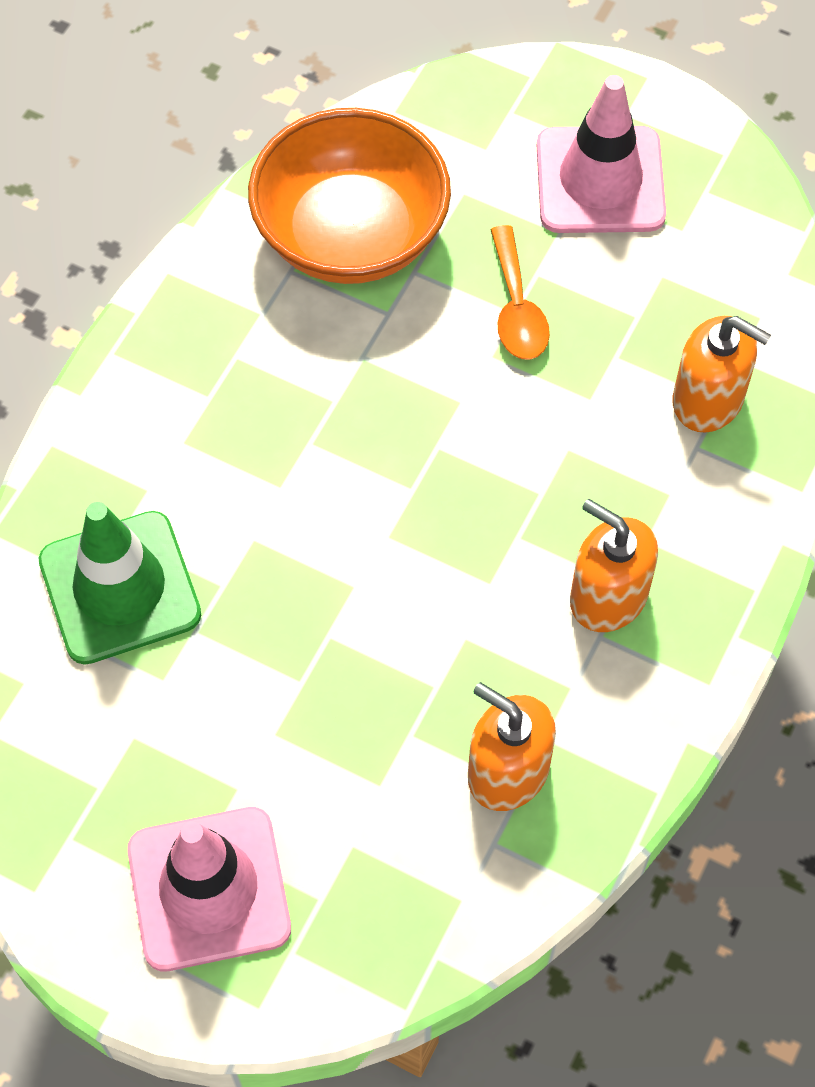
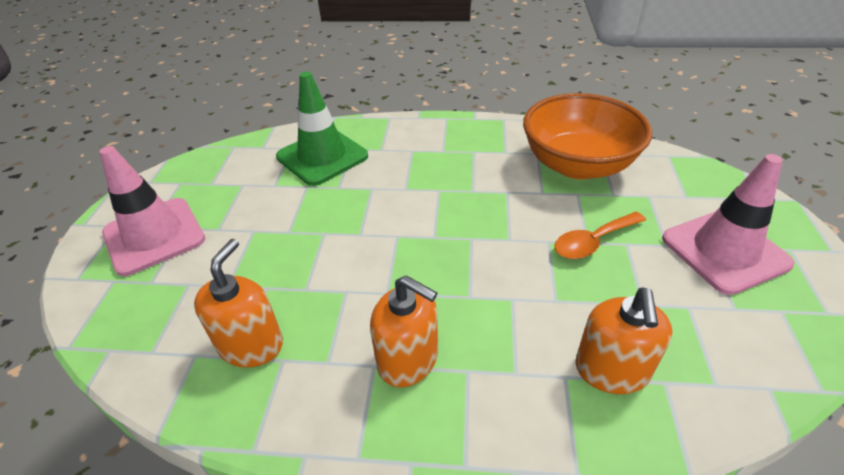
camera: 70 degrees right, 20 degrees down
orange soap dispenser [570,499,658,632] -> orange soap dispenser turned 105 degrees clockwise [370,275,438,387]

